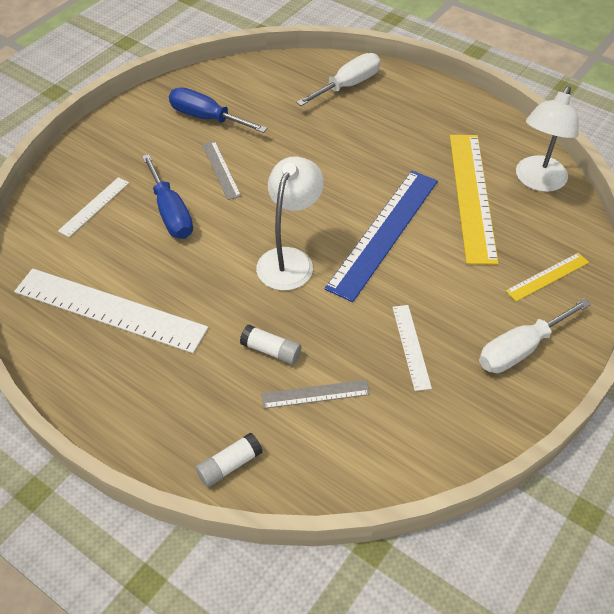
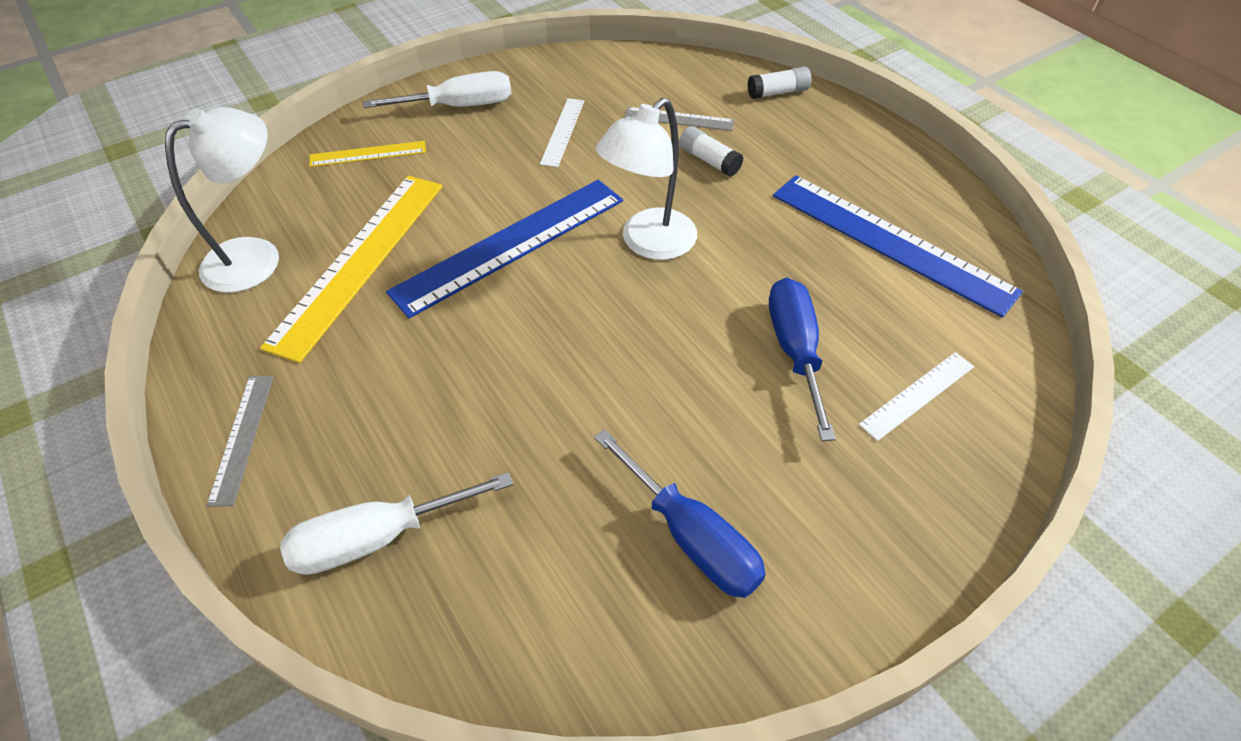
camera: 160 degrees left, 0 degrees up
white ruler [14,268,208,353] -> blue ruler [773,175,1023,318]
grey ruler [202,141,241,200] -> grey ruler moved to [206,376,274,507]

